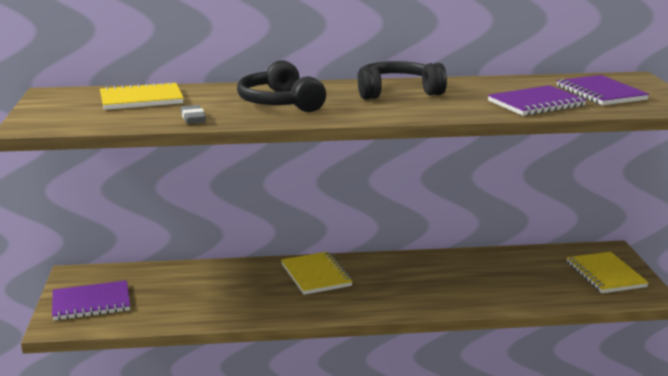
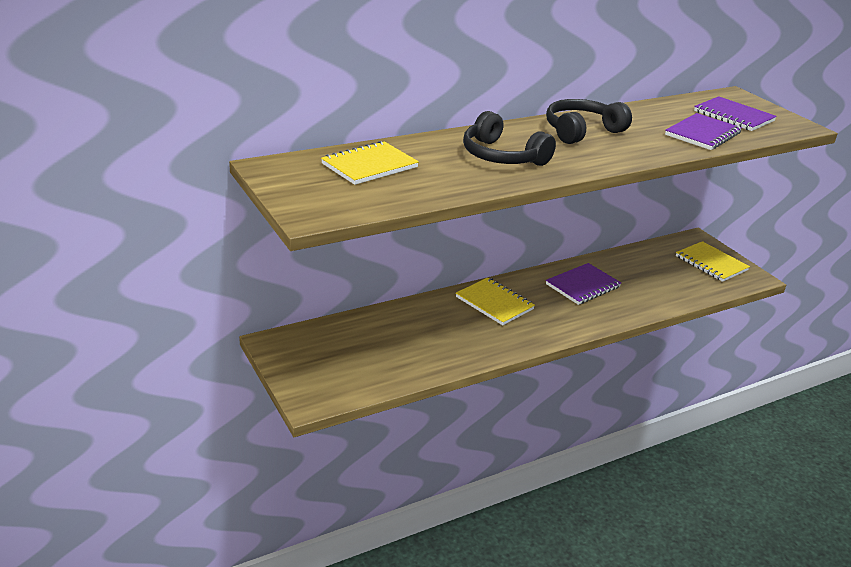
camera: 25 degrees left, 10 degrees up
purple notebook [52,280,130,320] -> purple notebook moved to [546,263,621,305]
grey eraser [181,105,206,124] -> none

